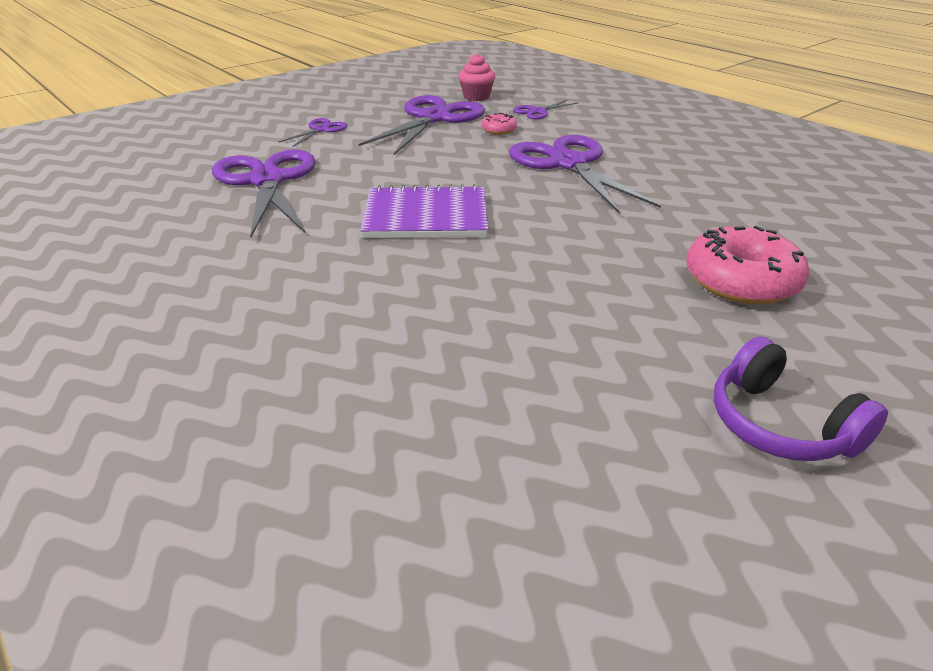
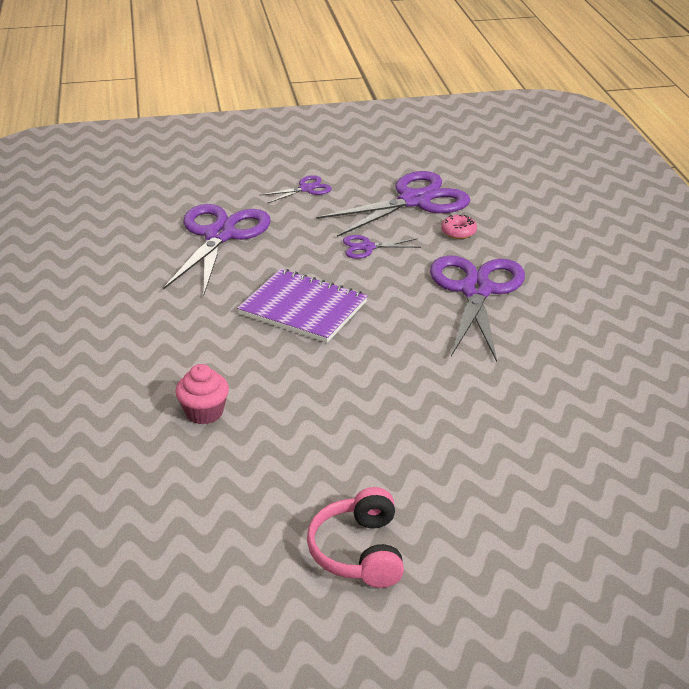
camera: 30 degrees right, 0 degrees up
pink cupcake [458,53,495,101] -> pink cupcake moved to [175,364,229,425]
purple scissors [513,100,578,119] -> purple scissors moved to [343,235,421,259]
pink donut [686,225,809,305] -> none
purple headphones [714,337,888,461] -> pink headphones [307,487,404,588]

